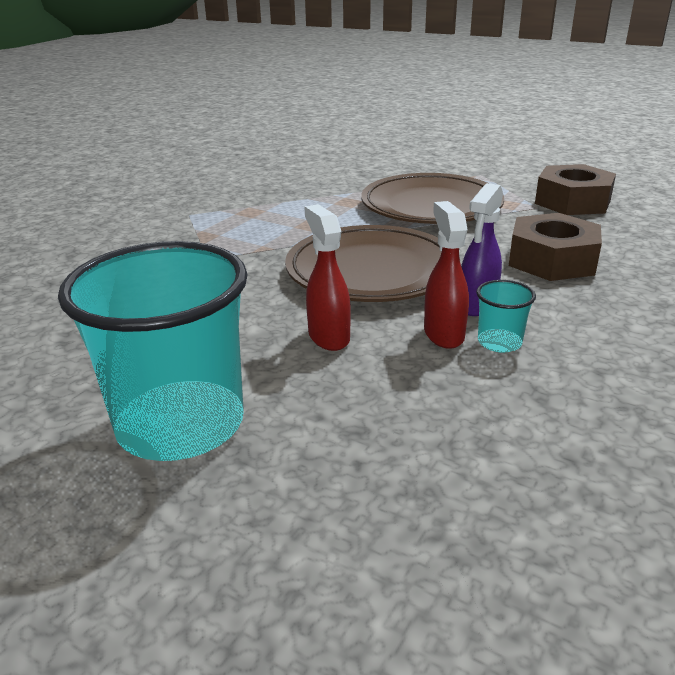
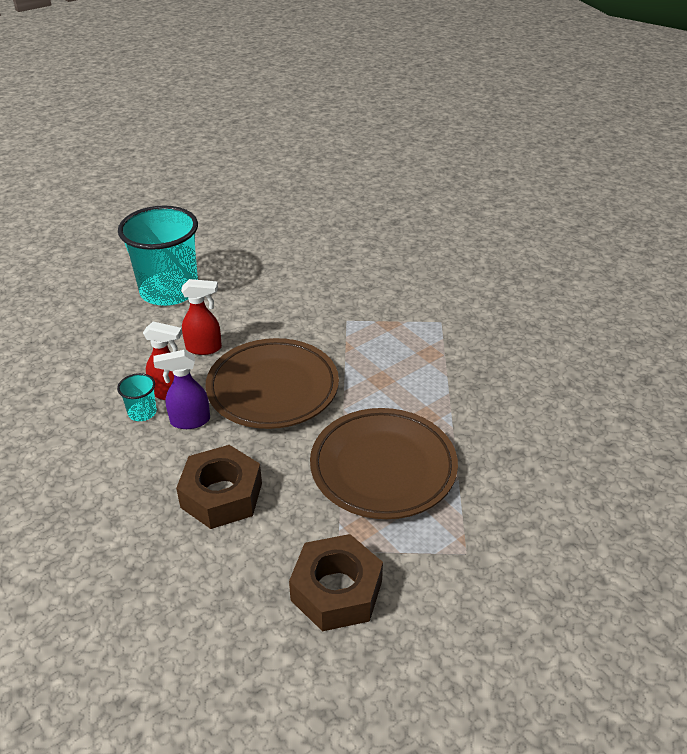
camera: 110 degrees right, 10 degrees up
purple spray bottle [461,183,503,316] -> purple spray bottle turned 60 degrees counterclockwise [154,350,210,429]

